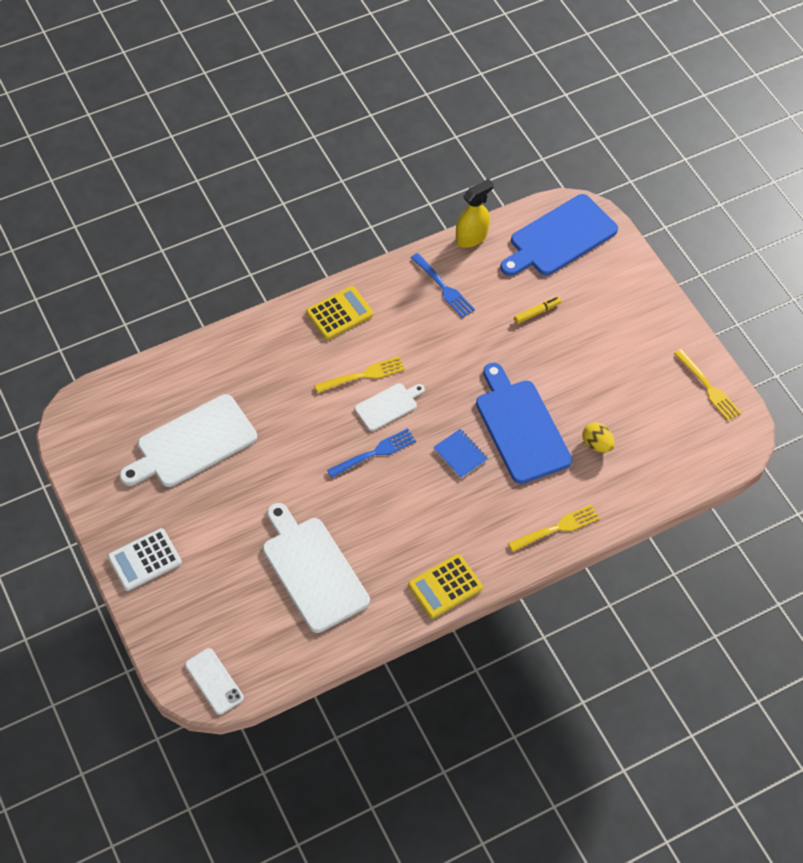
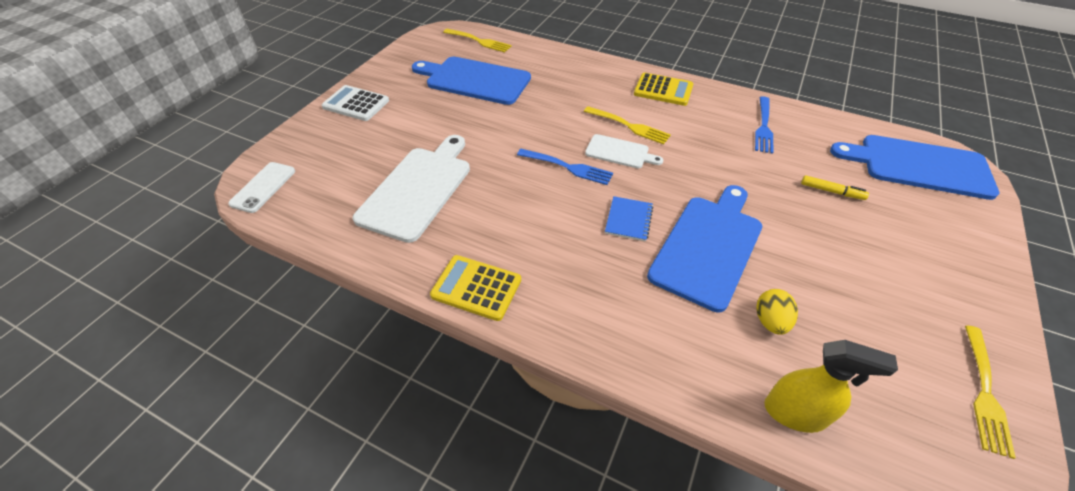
camera: 55 degrees right, 10 degrees down
white cutting board [119,394,257,487] -> blue cutting board [412,57,531,105]
yellow spray bottle [456,179,494,248] -> yellow spray bottle moved to [764,340,898,433]
yellow fork [508,504,600,552] -> yellow fork moved to [443,29,512,53]

